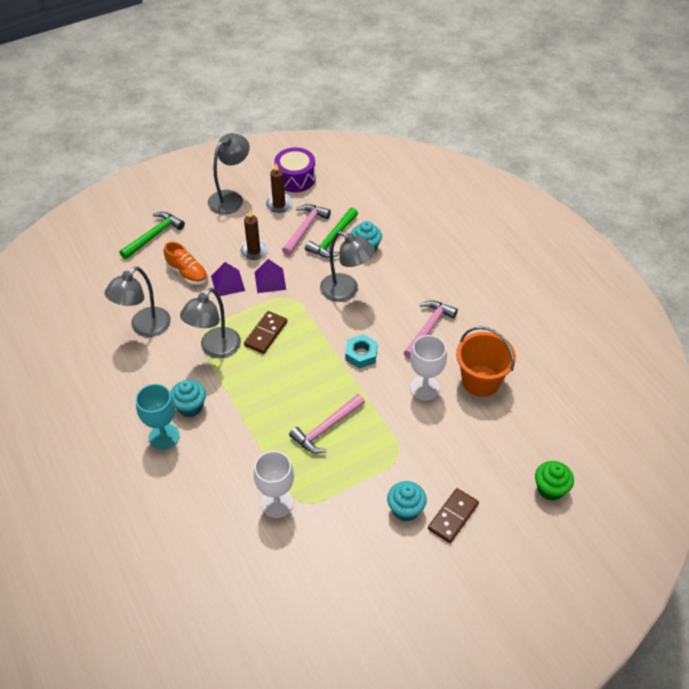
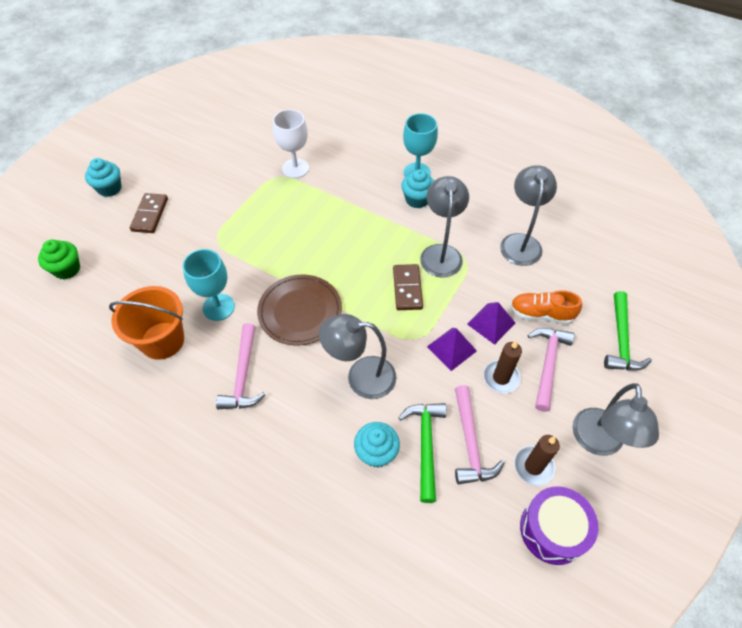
camera: 150 degrees right, 5 degrees up
pink hammer [289,394,365,453] -> pink hammer moved to [528,328,575,412]
turquoise nut [345,334,378,369] -> brown plate [257,274,342,346]
turquoise cupcake [387,481,427,521] -> turquoise cupcake moved to [85,158,122,197]
white goblet [410,335,447,400] -> turquoise goblet [183,249,235,321]

